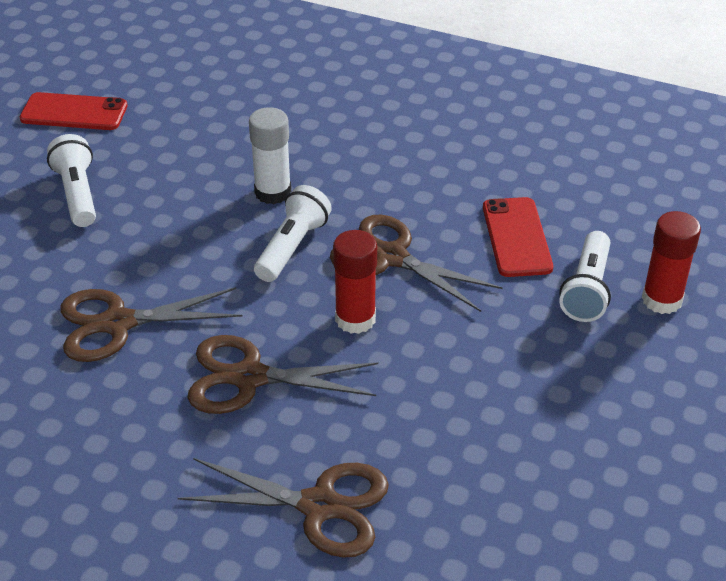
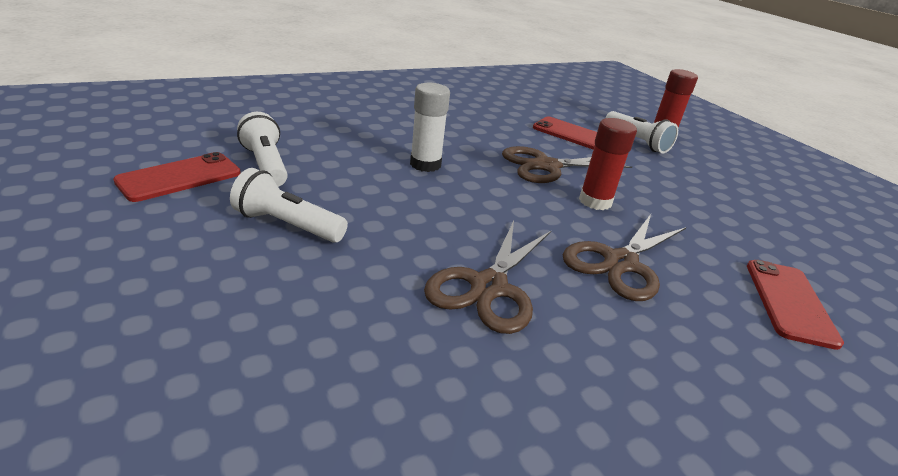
camera: 55 degrees left, 10 degrees down
brown scissors [178,458,389,558] -> red phone [747,260,844,350]
white flashlight [254,185,332,282] -> white flashlight moved to [237,112,288,187]

